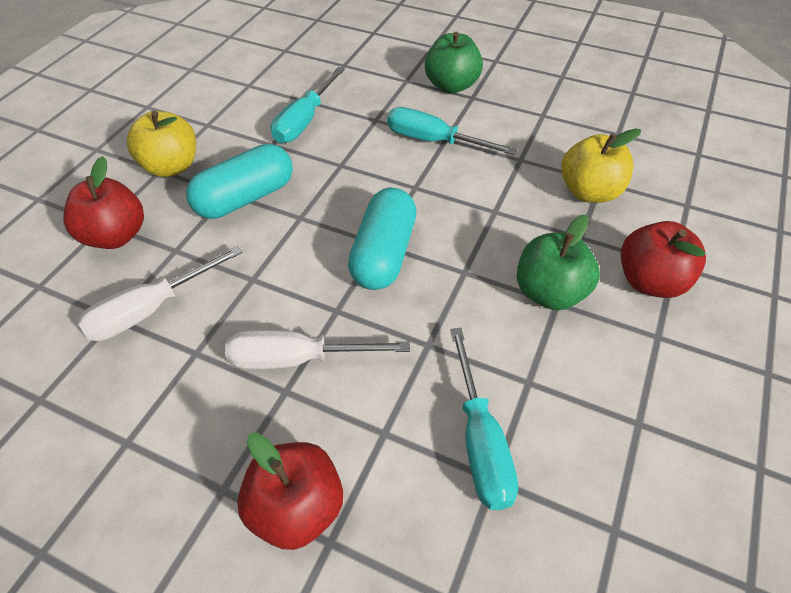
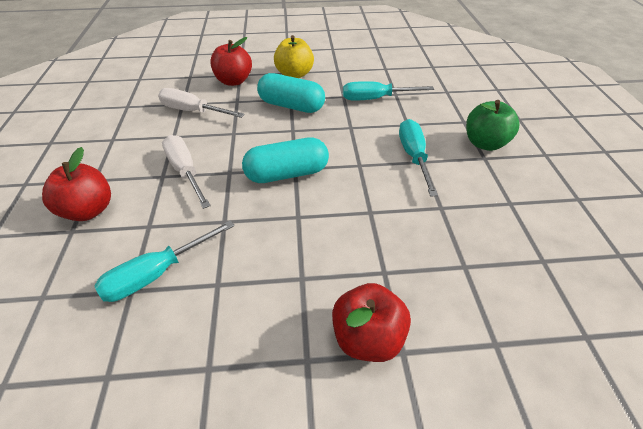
camera: 60 degrees right, 5 degrees down
green apple [517,214,600,311] -> none
yellow apple [561,128,641,203] -> none

